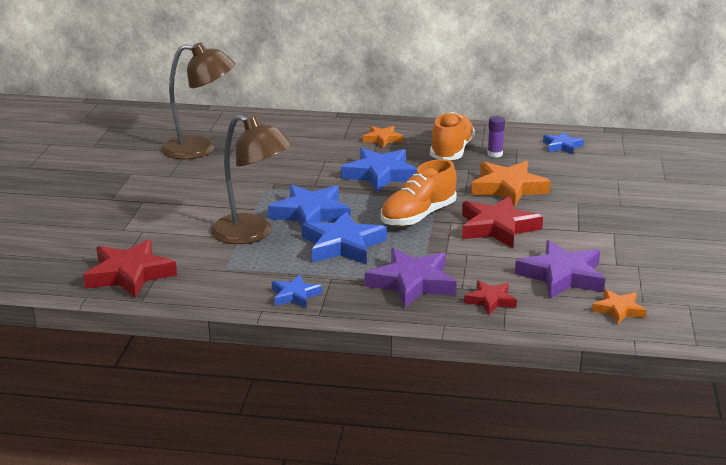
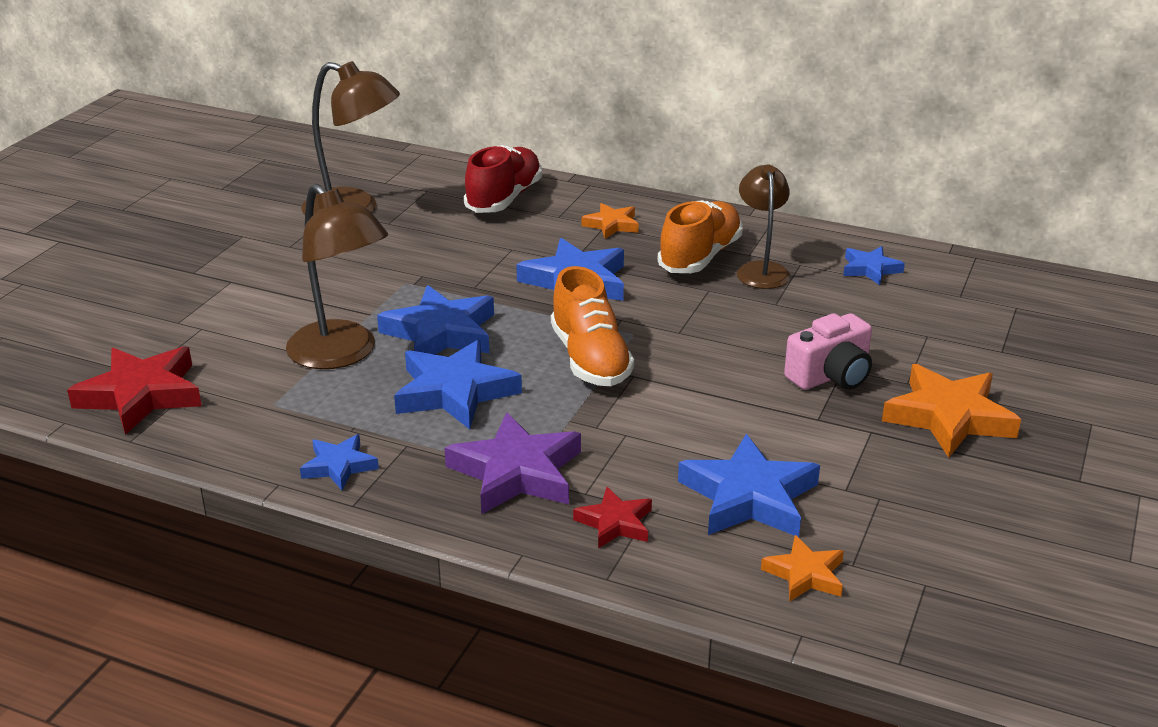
camera: 15 degrees right, 5 degrees up
orange shoe [381,159,457,227] -> orange shoe turned 75 degrees counterclockwise [551,266,634,386]
red star [462,196,543,248] -> none
orange star [471,161,551,207] -> orange star moved to [882,364,1021,457]
purple glue stick [487,116,505,158] -> brown lamp [737,165,790,289]
purple star [515,240,605,299] -> blue star [678,434,820,537]
none -> red shoe [464,145,542,213]
none -> pink camera [784,313,872,390]

